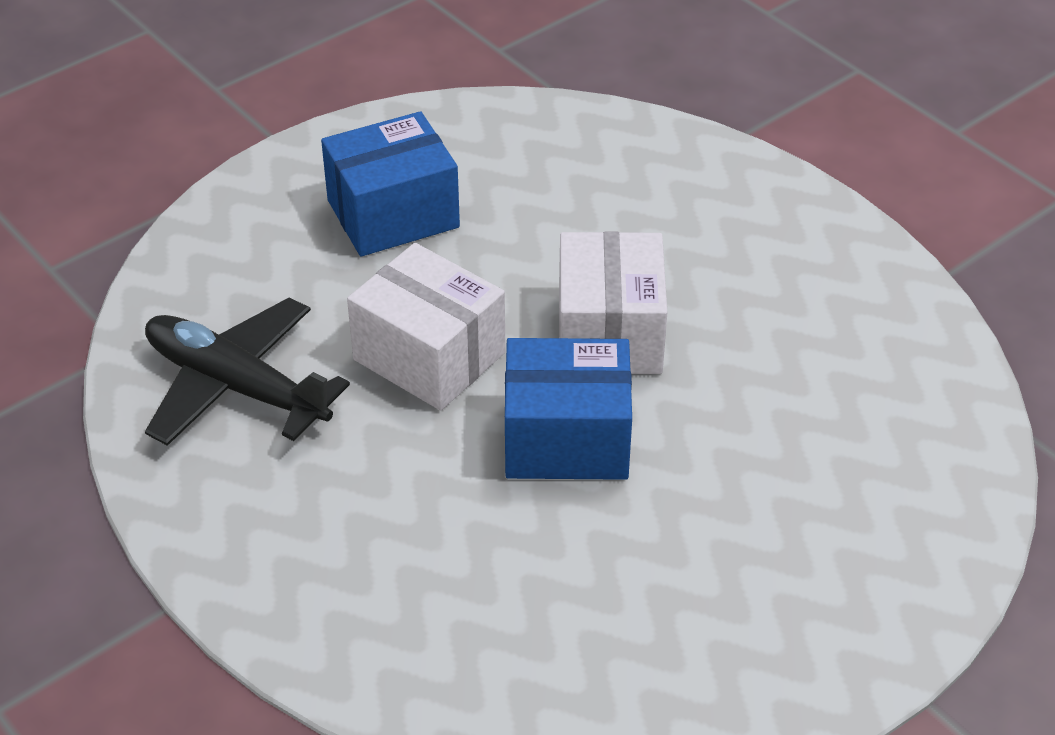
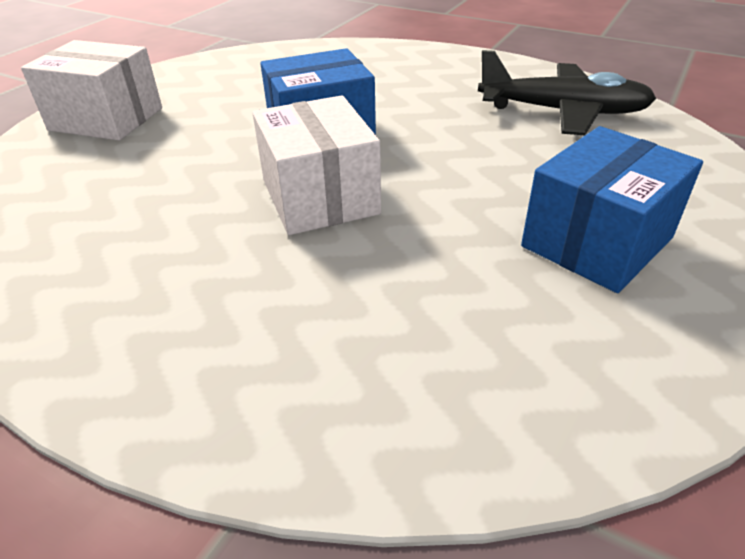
camera: 160 degrees right, 5 degrees down
white box [347,243,505,411] -> white box moved to [21,40,162,141]

